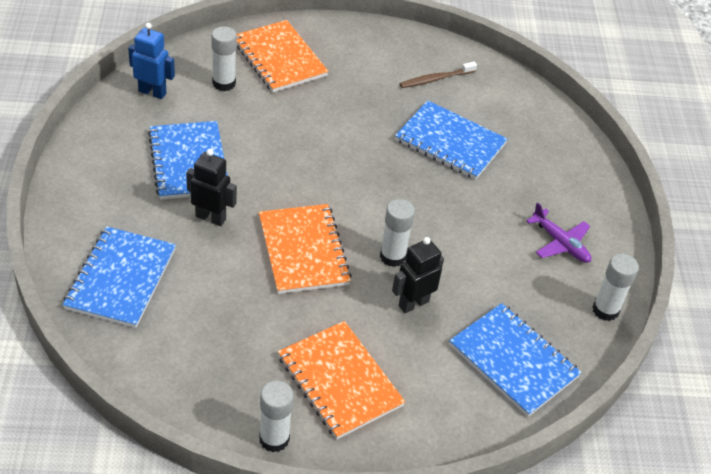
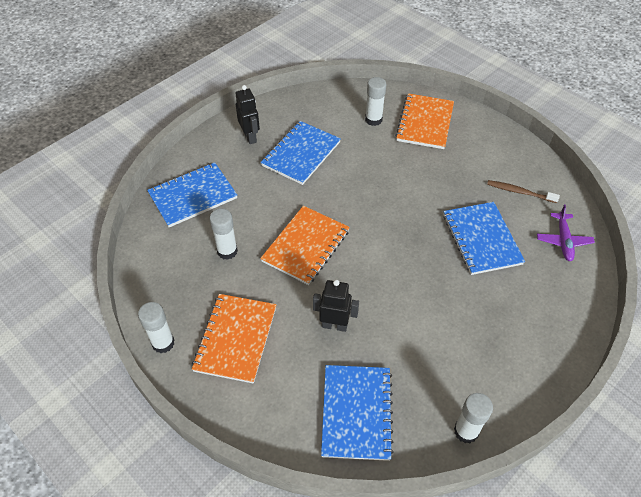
camera: 50 degrees right, 5 degrees up
blue robot [128,23,175,99] -> none
black robot [186,149,237,226] -> black robot moved to [236,85,260,144]
white glue stick [380,199,415,267] -> white glue stick moved to [209,209,238,260]
purple plane [526,202,591,263] -> purple plane moved to [537,205,595,261]

